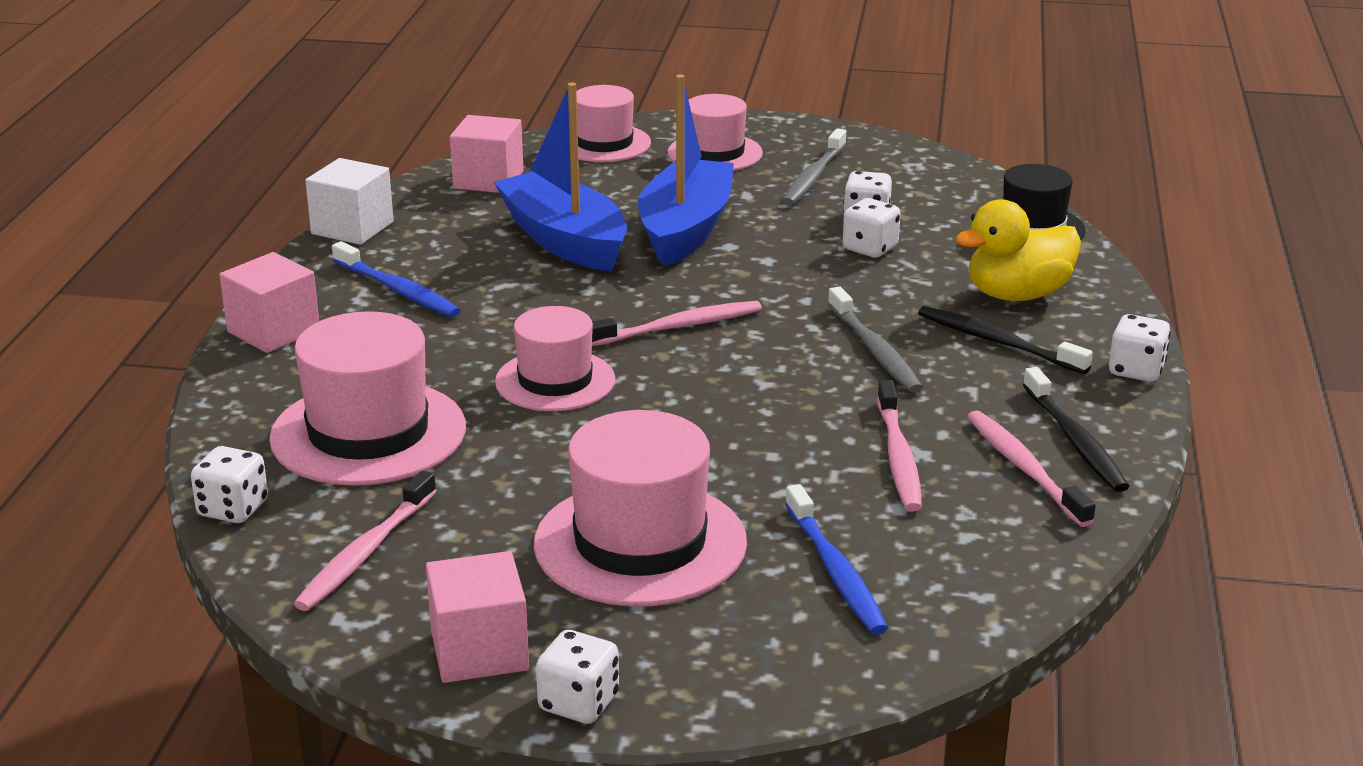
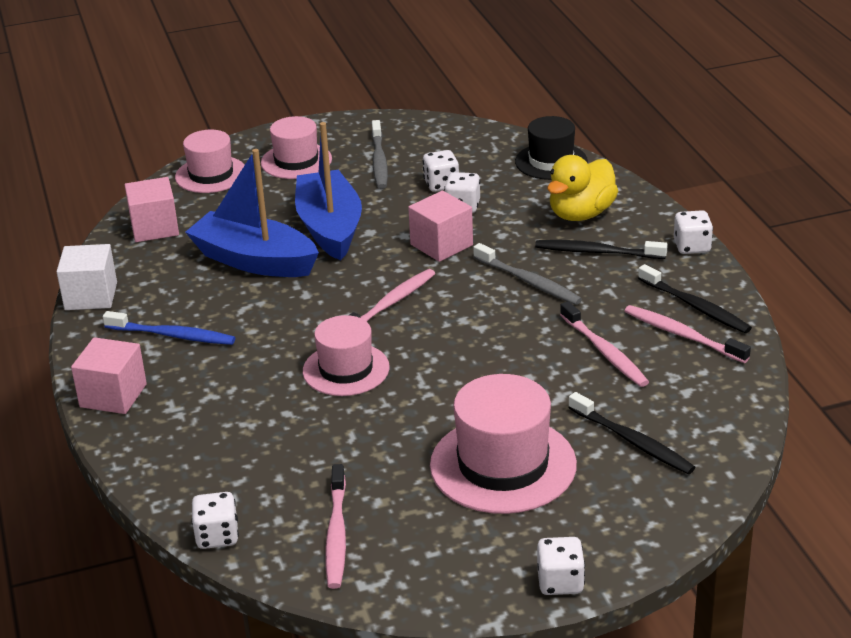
camera: 25 degrees left, 5 degrees up
pink hat [269,311,466,486] -> none
pink cube [426,551,529,683] -> pink cube moved to [408,191,473,262]
blue toothbrush [785,484,888,634] -> black toothbrush [568,392,695,474]

